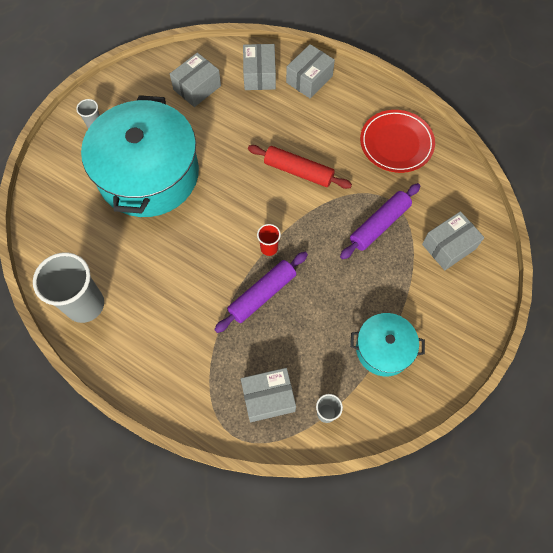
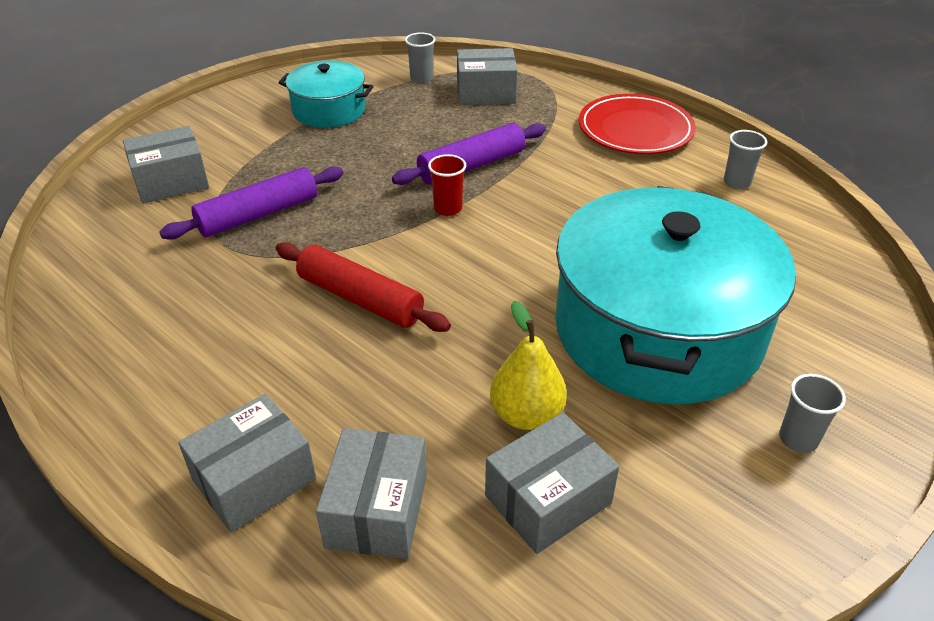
camera: 170 degrees left, 25 degrees down
grey cup [33,253,104,323] -> grey cup [724,130,767,189], size x0.46
red plate [360,110,435,173] -> red plate moved to [579,94,696,154]
none -> yellow pear [490,301,567,430]

